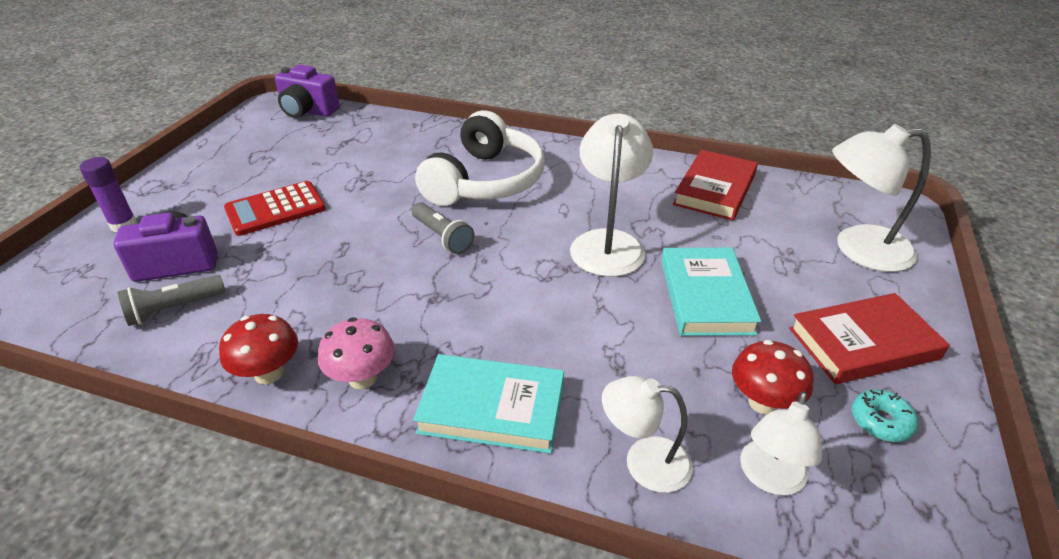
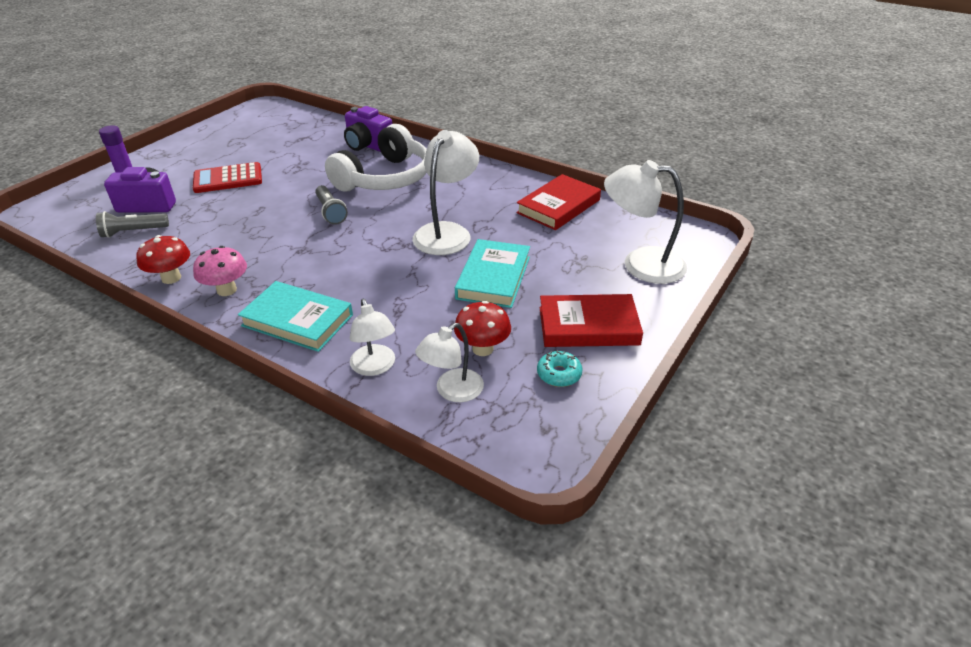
camera: 15 degrees right, 0 degrees up
purple camera [275,65,340,118] -> purple camera moved to [344,106,392,152]
white lamp [602,376,693,493] -> white lamp turned 135 degrees counterclockwise [350,299,395,376]

